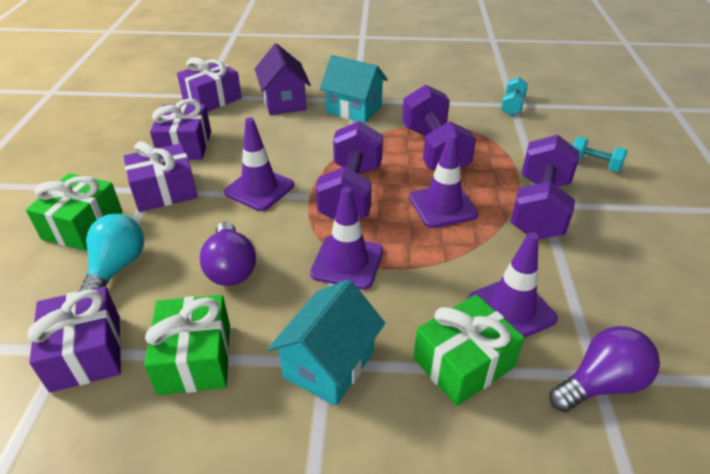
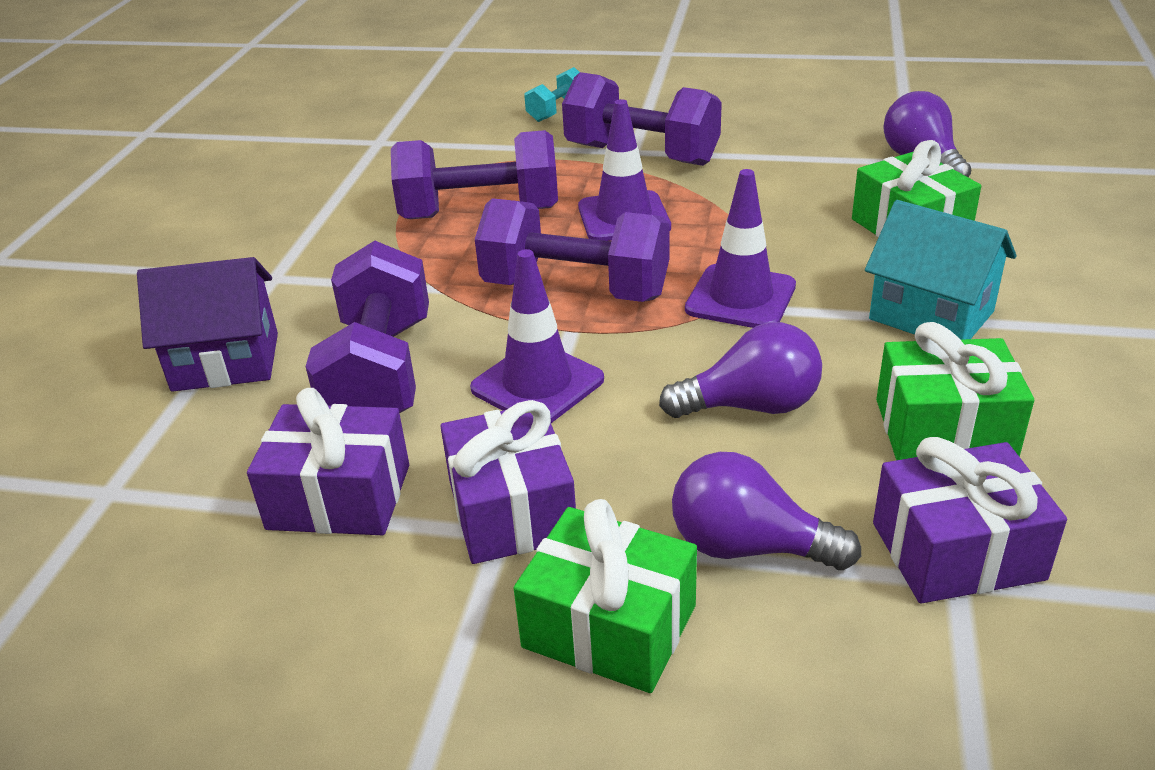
camera: 80 degrees left, 5 degrees down
turquoise light bulb [78,214,144,292] -> purple light bulb [672,452,861,570]
purple gift [177,57,242,112] -> none
turquoise house [320,55,388,123] -> none
purple traffic cone [468,232,558,338] -> none
turquoise dumbbell [501,77,528,115] -> none
none -> purple dumbbell [305,241,429,413]

